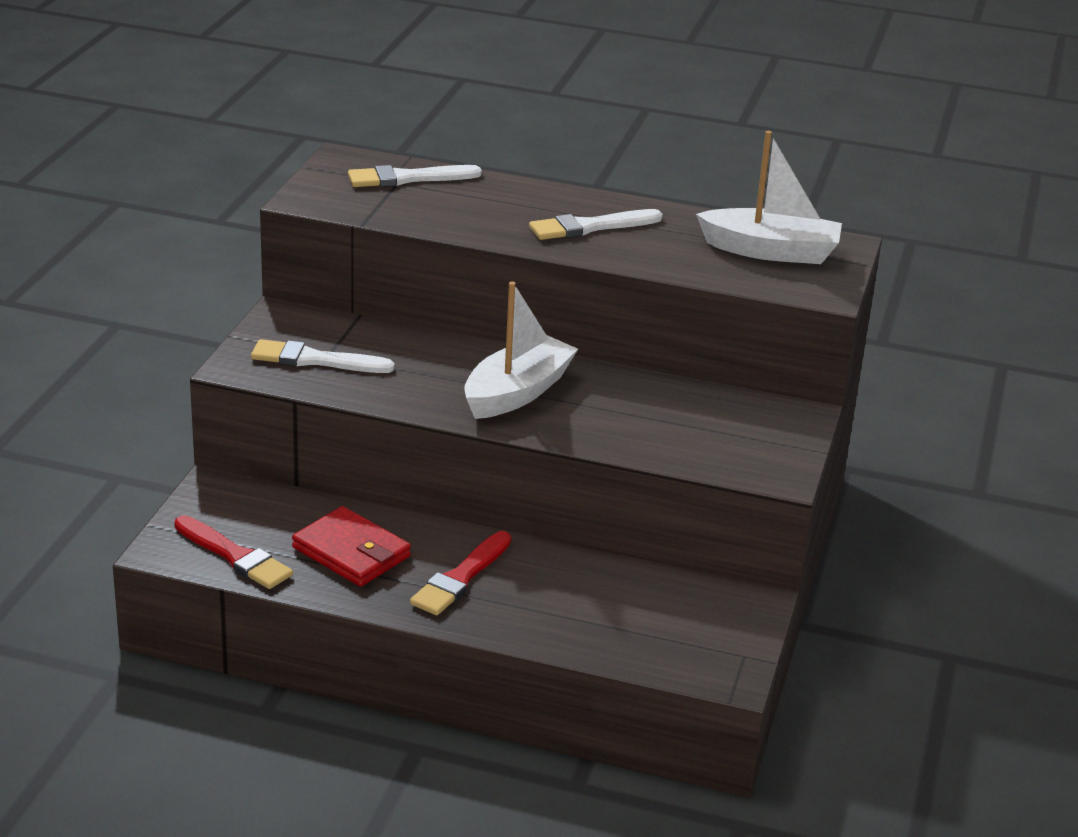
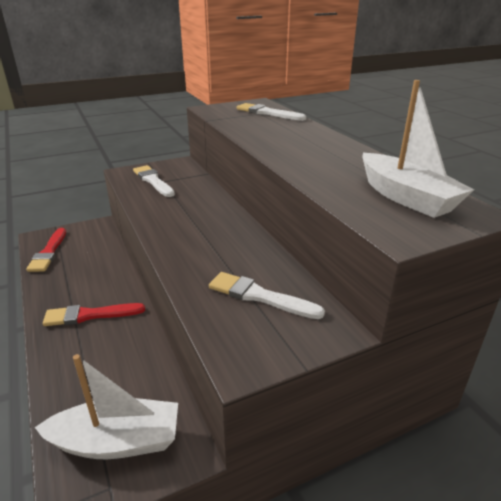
camera: 50 degrees right, 0 degrees up
red wallet [292,506,411,587] -> none
white boat [464,281,578,419] -> white boat moved to [35,354,178,459]
white brush [529,209,663,240] -> white brush moved to [209,272,325,319]

